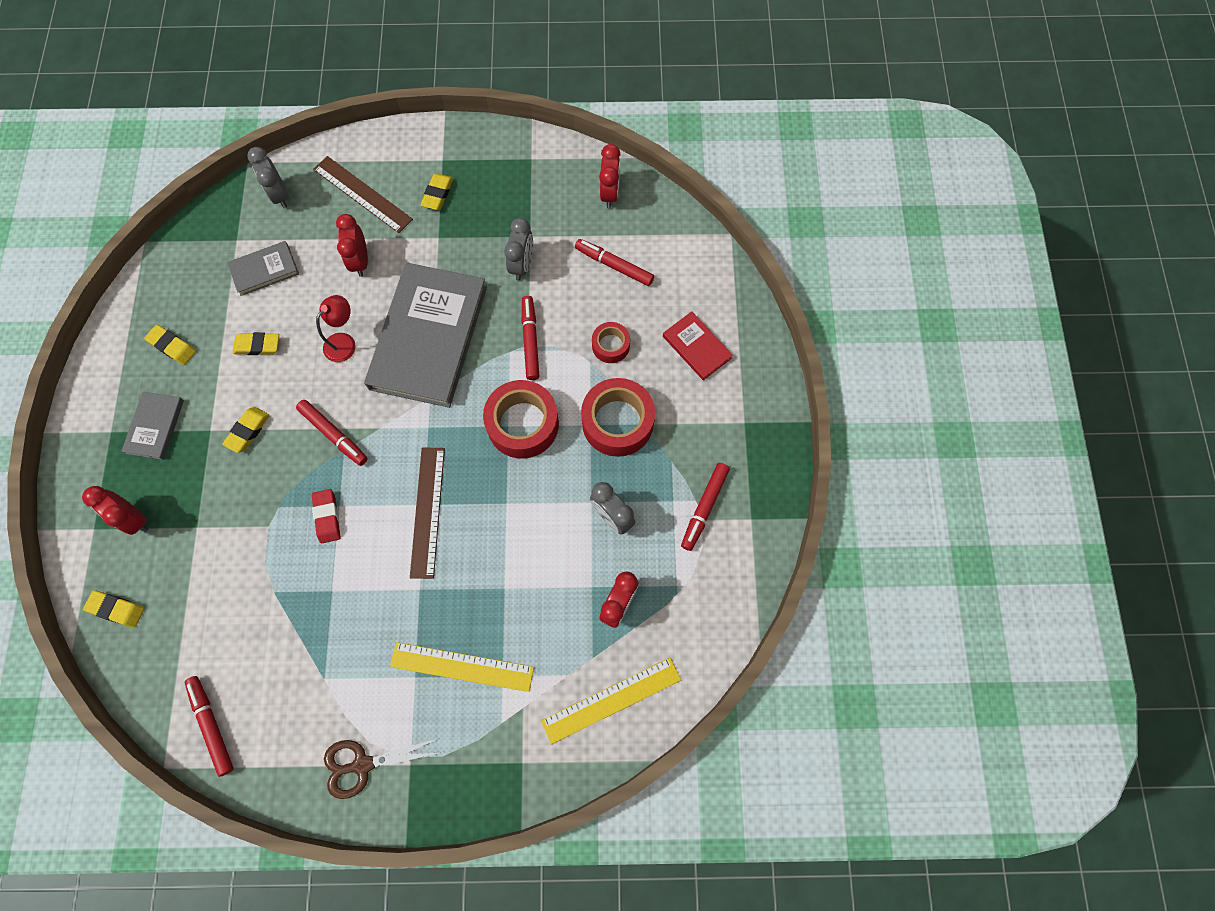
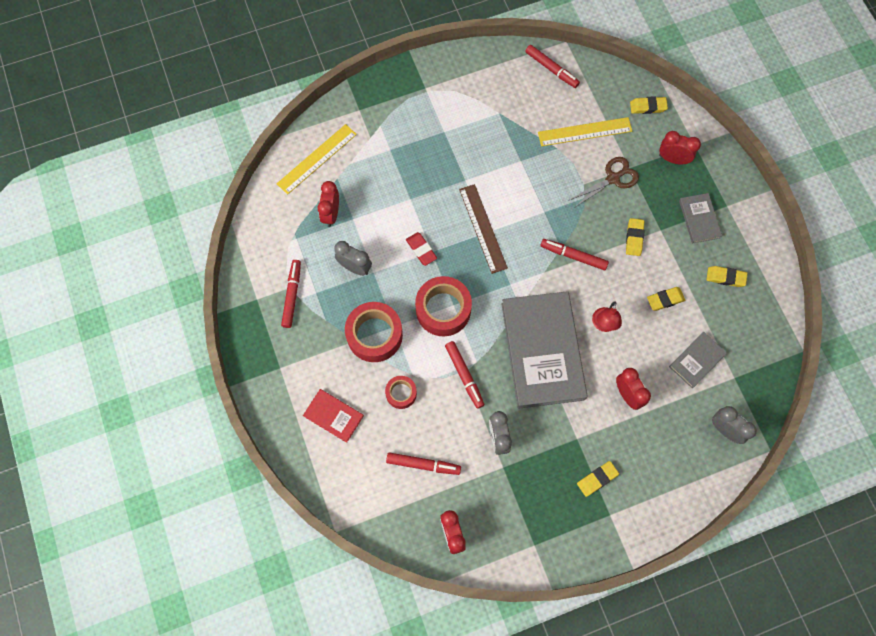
camera: 160 degrees right, 0 degrees up
red eraser [312,489,341,543] -> red eraser moved to [406,232,437,266]
brown ruler [313,156,413,233] -> none
brown scissors [324,738,443,799] -> brown scissors moved to [570,157,639,208]
yellow ruler [390,642,534,692] -> yellow ruler moved to [538,117,632,146]
yellow eraser [420,174,454,210] -> yellow eraser turned 60 degrees clockwise [577,461,619,497]

